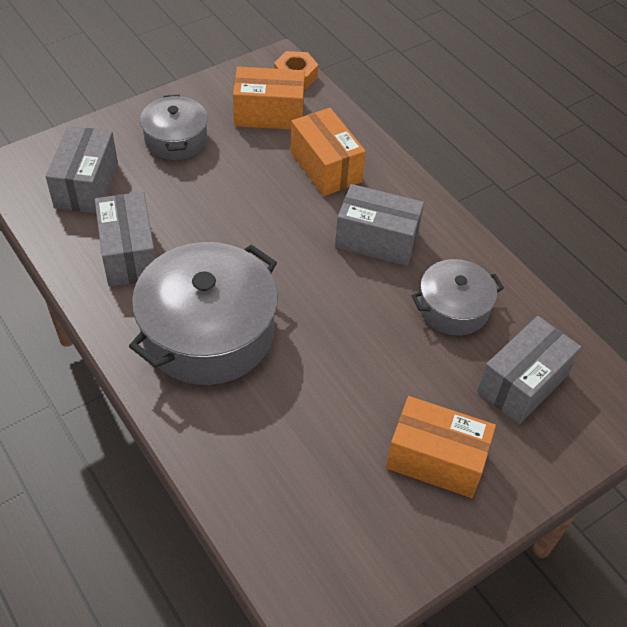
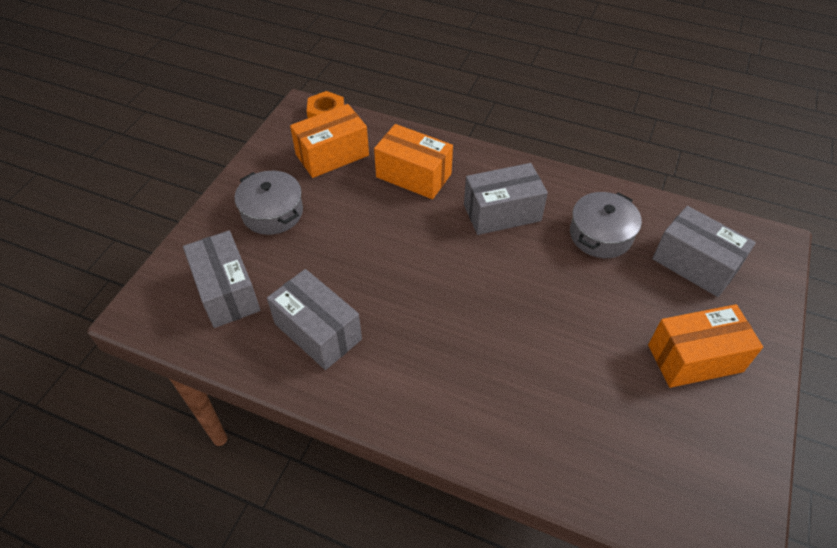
camera: 30 degrees left, 0 degrees up
grey pot [129,242,278,385] -> none
grey box [477,316,581,424] -> grey box turned 60 degrees counterclockwise [652,206,756,297]

